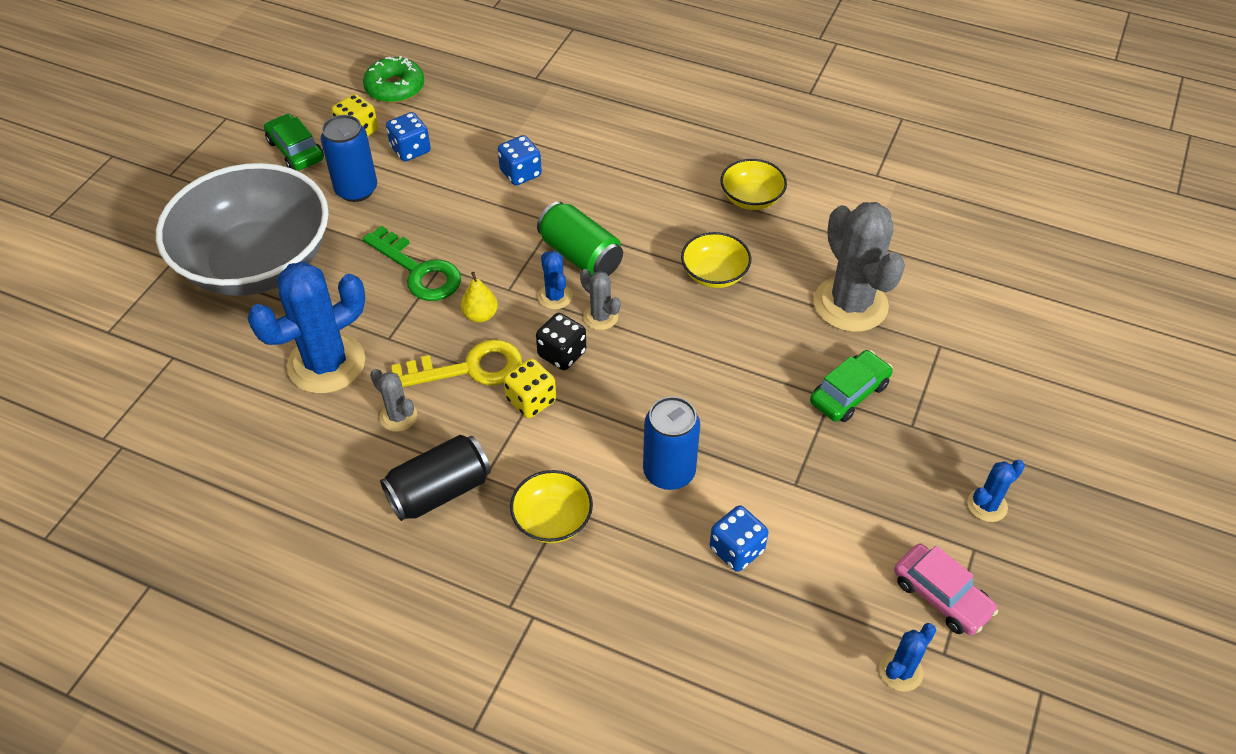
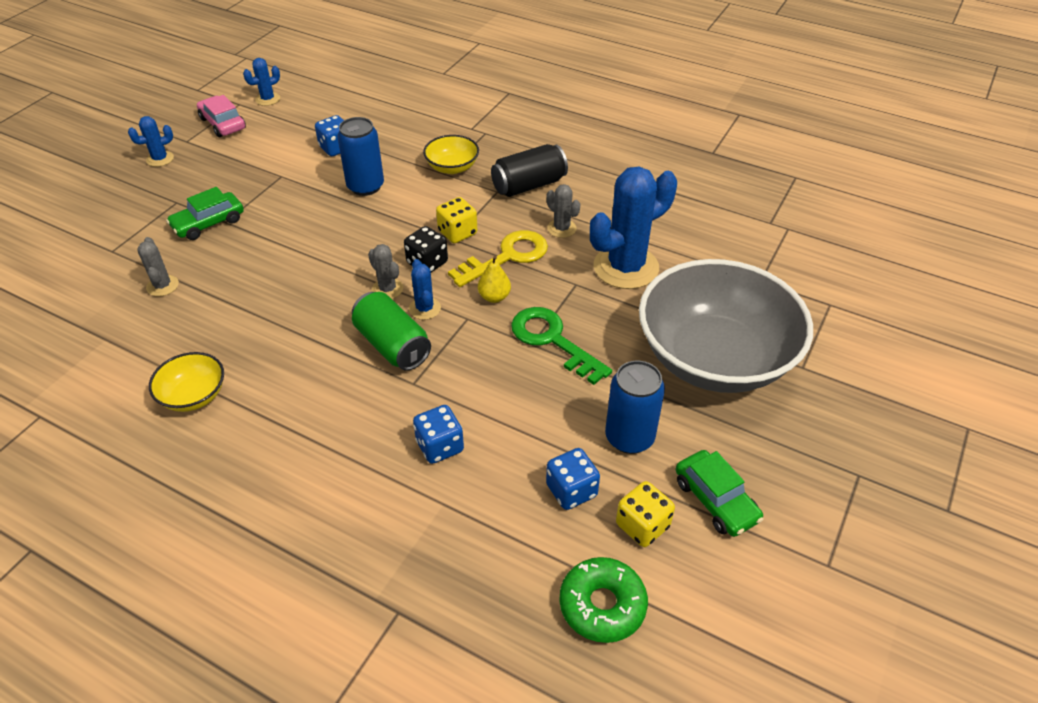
camera: 175 degrees left, 5 degrees down
yellow key [391,339,522,387] -> yellow key turned 150 degrees clockwise [448,230,548,287]
yellow bowl [681,232,751,288] -> none
grey cactus [814,202,905,332] -> grey cactus [137,237,179,296], size x0.47

